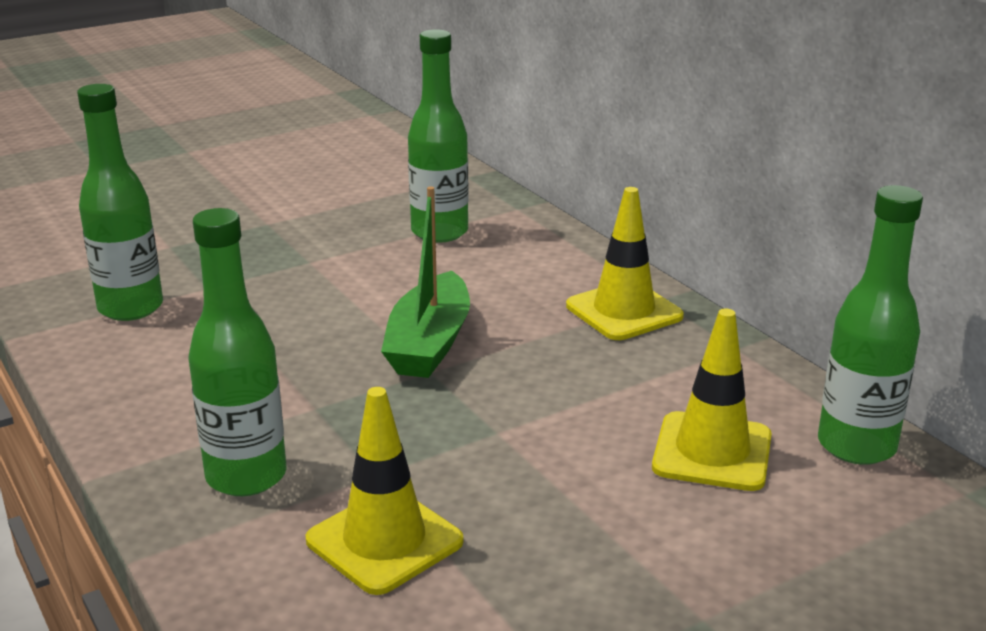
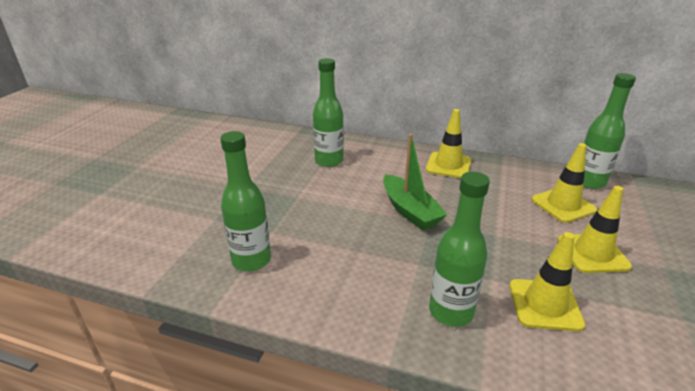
camera: 40 degrees left, 5 degrees up
none -> yellow traffic cone [558,186,632,273]

